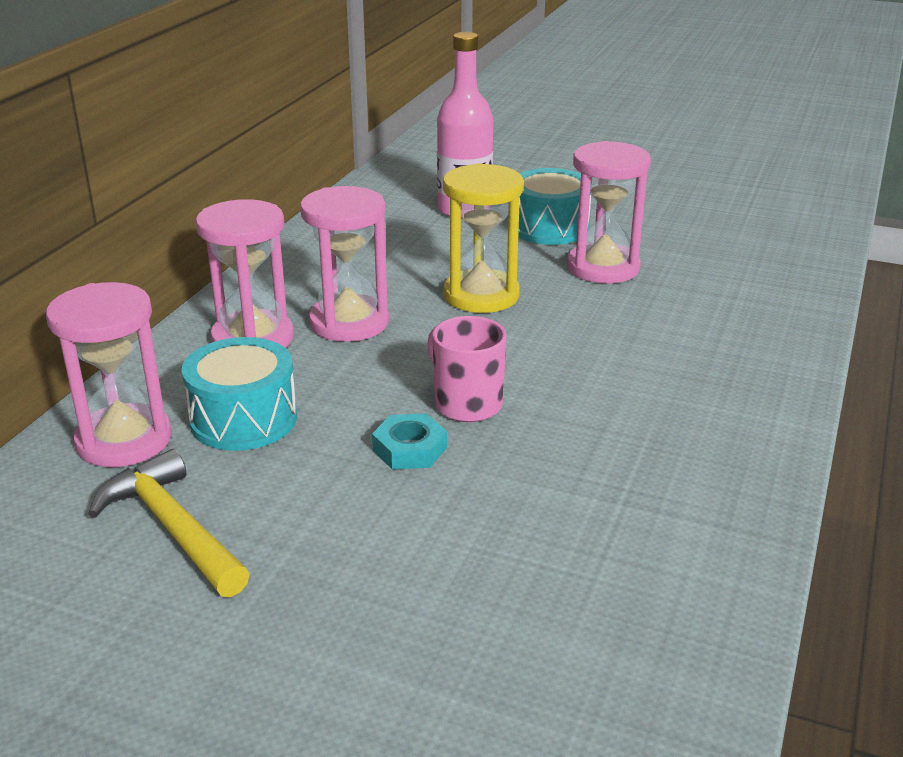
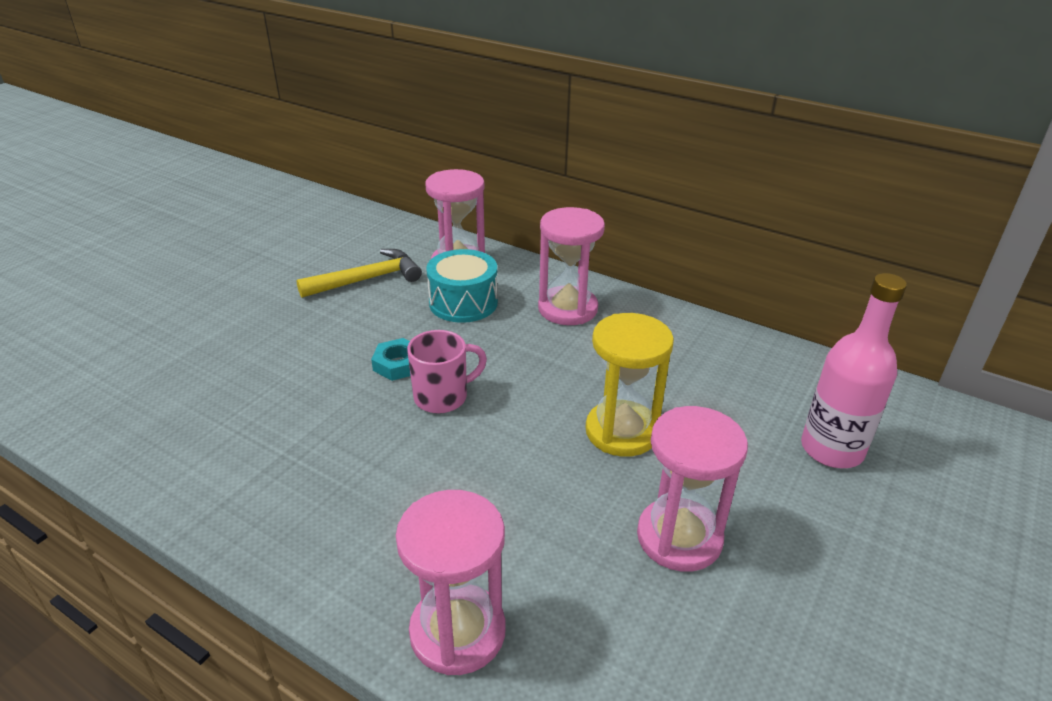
camera: 100 degrees right, 5 degrees up
pink hourglass [300,186,389,342] -> pink hourglass moved to [396,490,506,675]
turquoise drum [518,168,591,245] -> none

